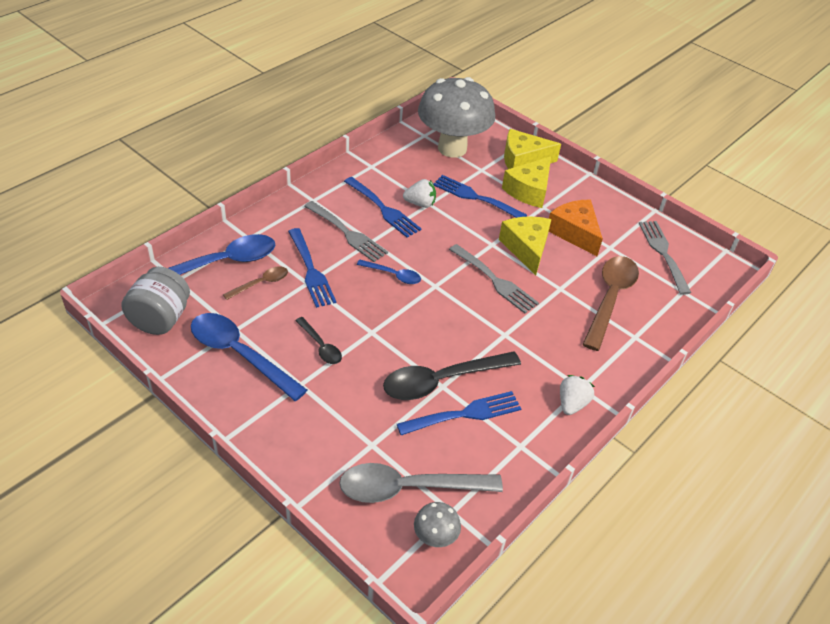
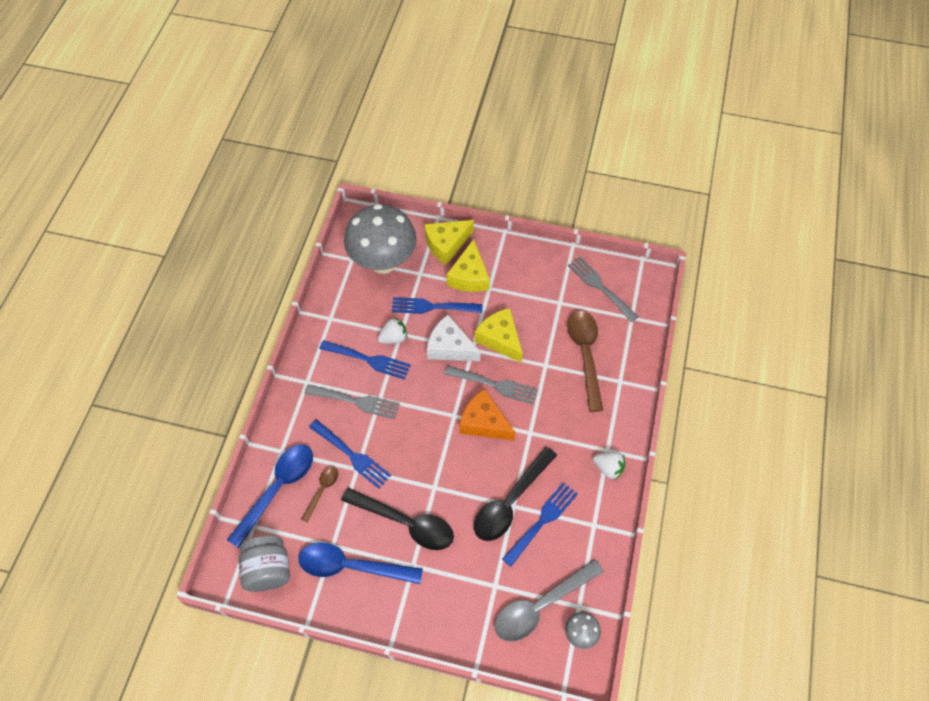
camera: 25 degrees left, 15 degrees up
black spoon [295,317,342,364] -> black spoon [341,488,454,550], size x1.93
blue spoon [357,260,421,284] -> none
orange cheese [549,199,603,256] -> orange cheese moved to [459,389,515,440]
white strawberry [560,375,595,415] -> white strawberry turned 120 degrees clockwise [593,452,625,479]
none -> white cheese [427,315,481,361]

